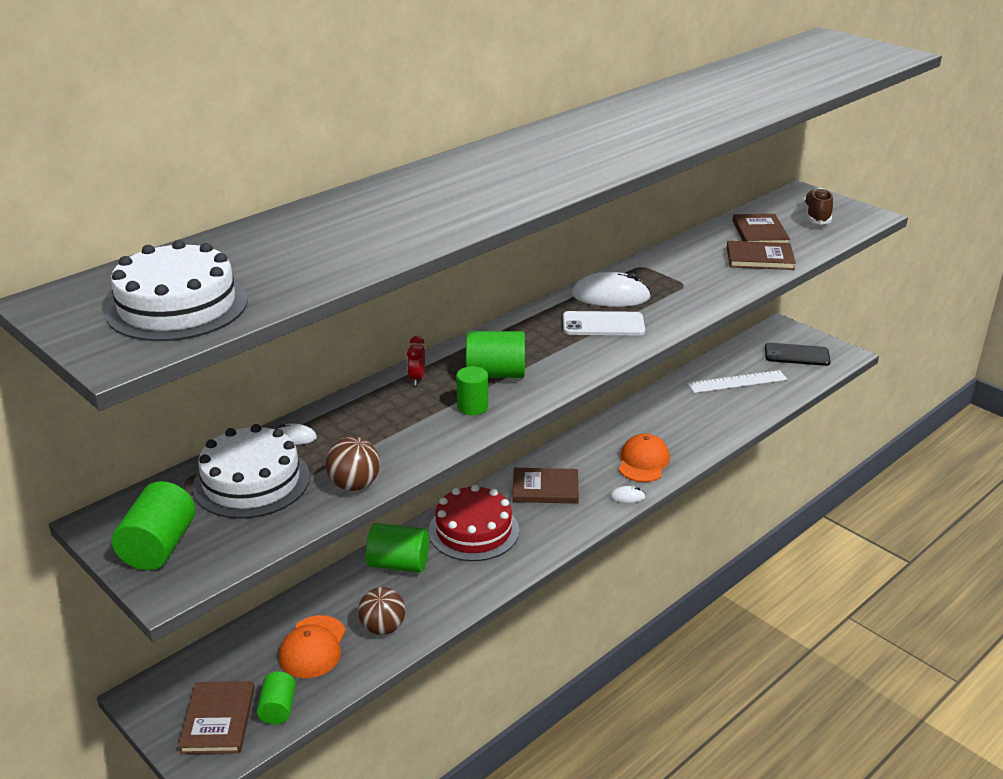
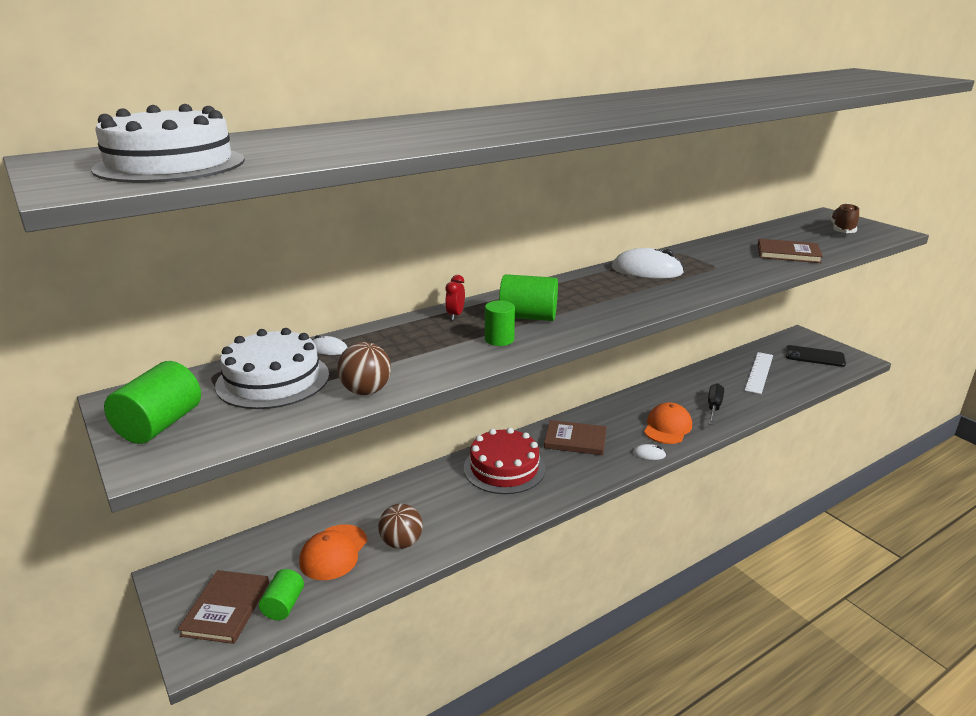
camera: 10 degrees right, 5 degrees down
green cylinder [366,523,429,573] -> none
white phone [563,311,645,335] -> none
white ruler [687,370,788,393] -> white ruler turned 60 degrees counterclockwise [744,352,773,394]
brown book [732,214,790,243] -> none
none -> black screwdriver [708,383,724,425]

